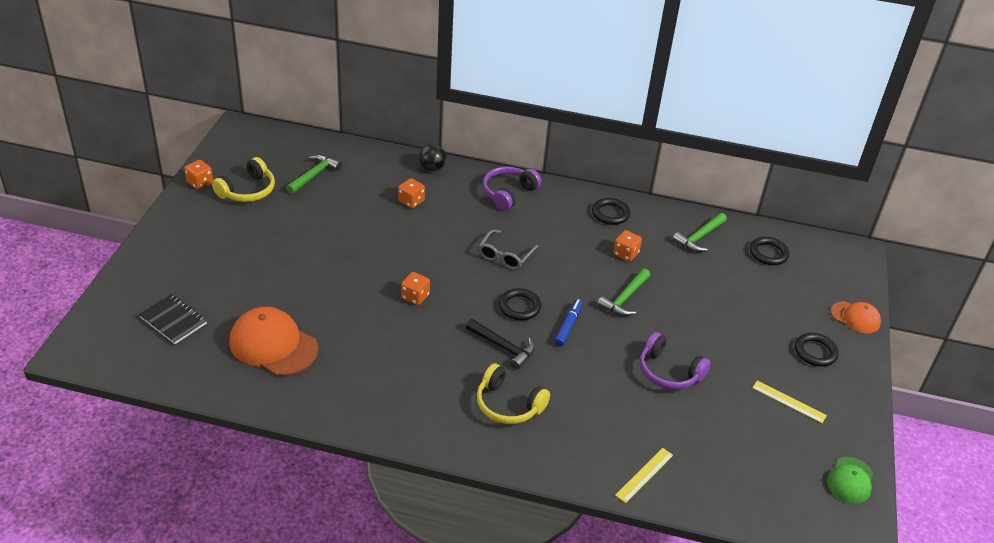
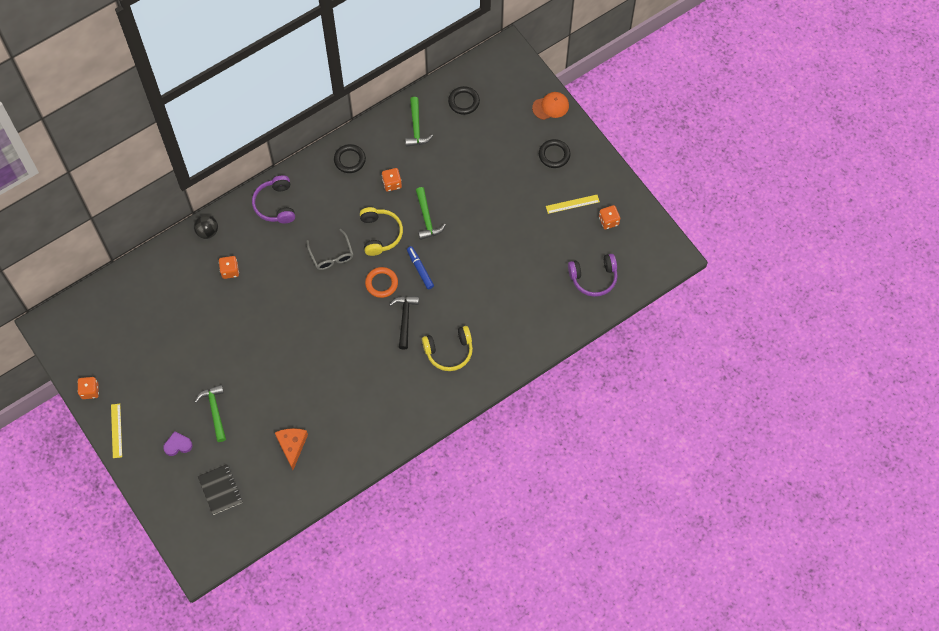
camera: 45 degrees left, 25 degrees up
black notebook [139,294,207,344] -> black notebook turned 75 degrees clockwise [198,464,242,515]
yellow headphones [212,157,275,202] -> yellow headphones moved to [360,207,403,256]
orange cap [229,307,318,376] -> orange cheese [275,428,308,470]
green hammer [286,155,342,194] -> green hammer moved to [195,385,226,442]
orange dice [401,272,430,305] -> orange dice moved to [599,205,620,229]
black hammer [466,319,535,370] -> black hammer turned 75 degrees counterclockwise [389,296,419,349]
black ring [499,288,541,320] -> orange ring [365,267,398,298]
yellow ruler [615,448,673,503] -> yellow ruler moved to [111,404,122,458]
purple headphones [640,332,711,390] -> purple headphones moved to [568,254,618,297]
green cap [827,457,873,504] -> none
none -> purple heart [163,431,193,456]

